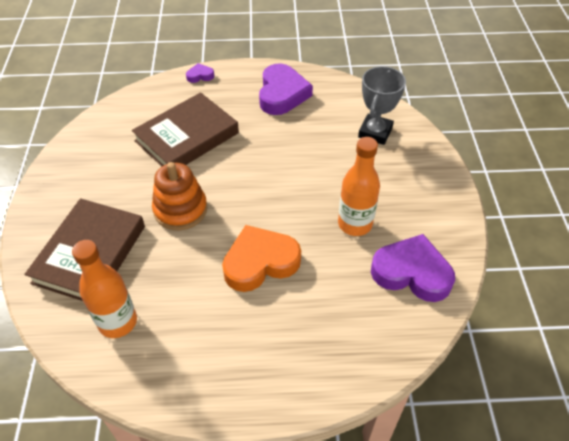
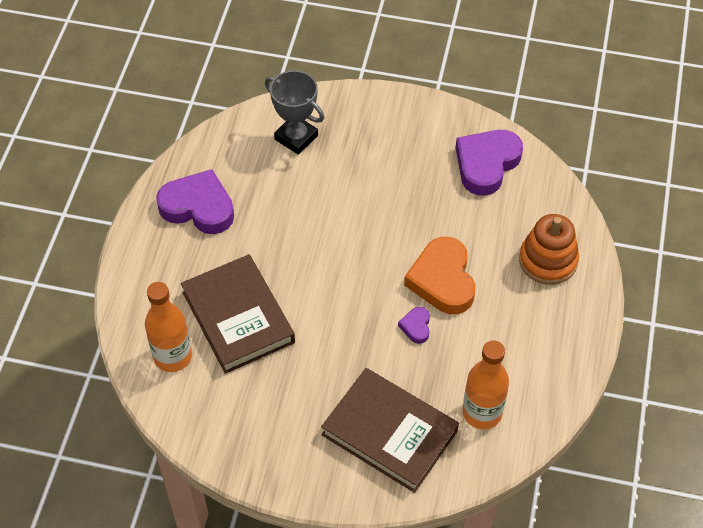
camera: 75 degrees left, 5 degrees up
orange stacking toy [152,162,207,230] -> orange stacking toy moved to [519,214,579,285]
purple heart [186,63,214,83] -> purple heart moved to [398,307,430,344]
orange bottle [338,137,380,236] -> orange bottle moved to [145,282,192,372]

